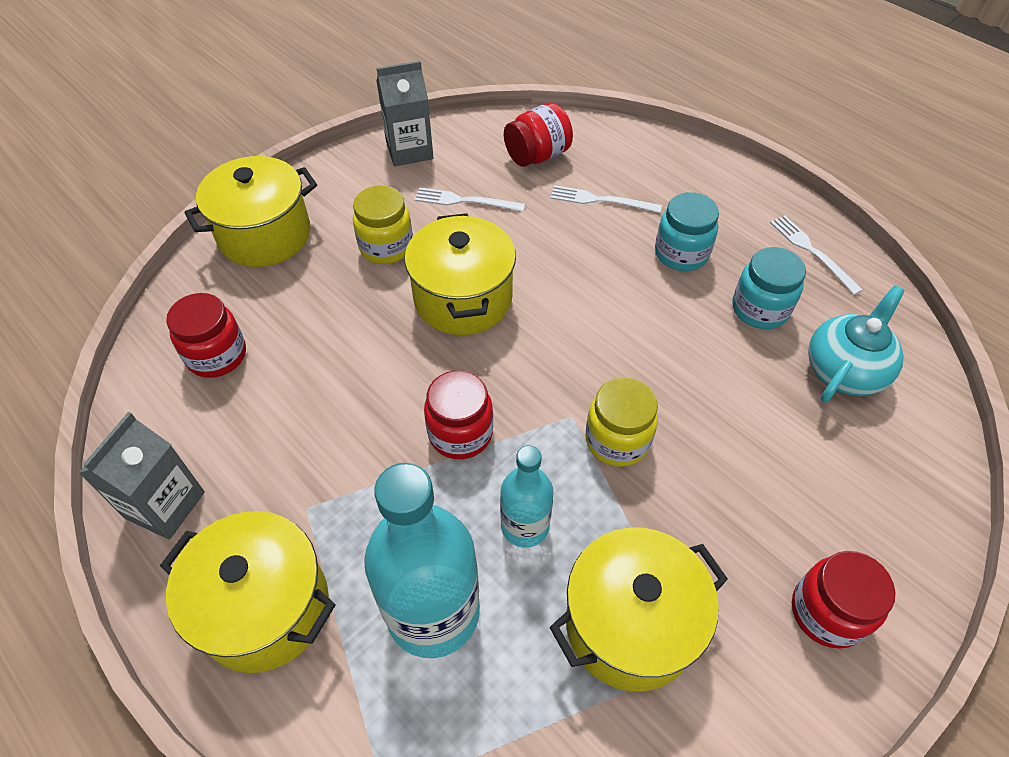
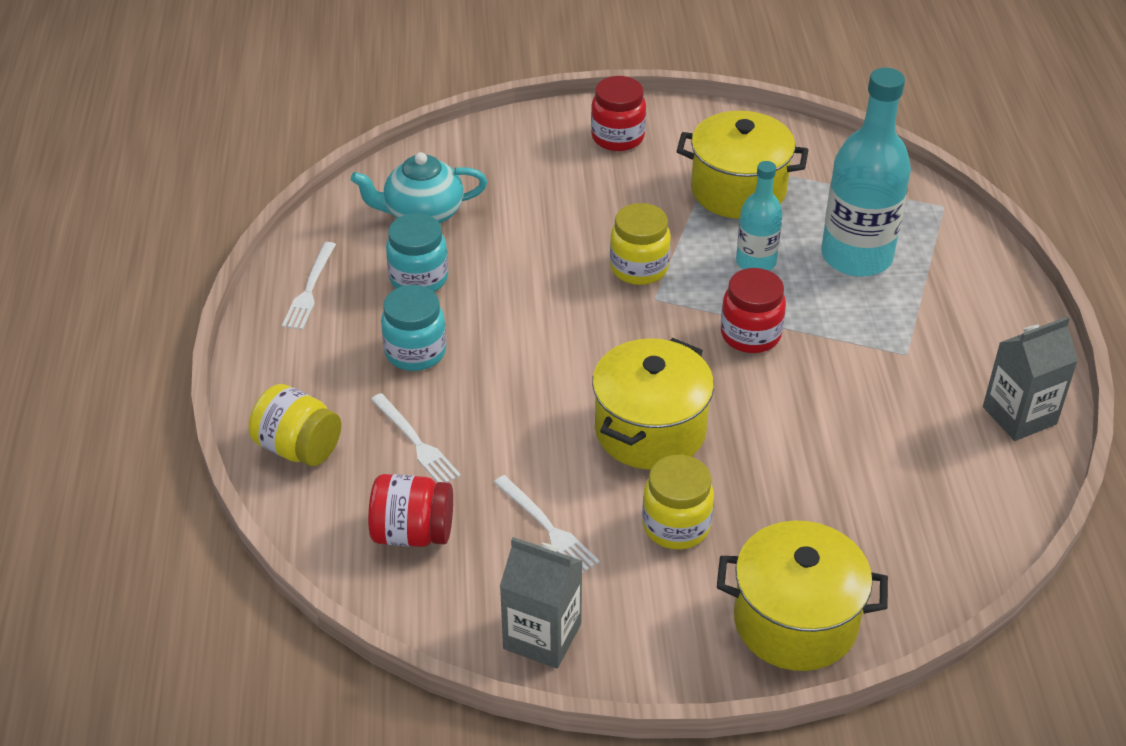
camera: 140 degrees left, 10 degrees down
yellow pot [160,511,336,673] -> none
red jar [166,293,246,378] -> none
none -> yellow jar [249,384,341,466]

